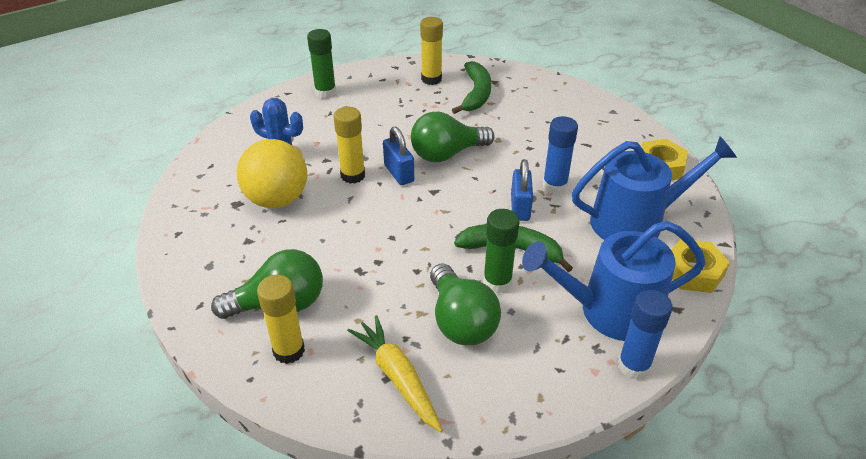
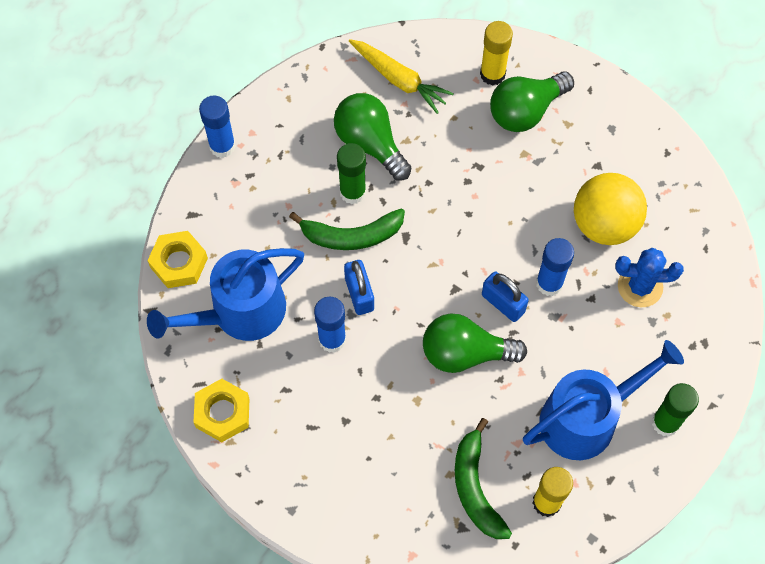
camera: 160 degrees right, 25 degrees up
yellow glue stick [333,107,365,184] -> blue glue stick [536,238,574,296]
green light bulb [411,112,495,162] -> green light bulb turned 135 degrees counterclockwise [423,314,527,373]
blue watering can [522,221,706,341] -> blue watering can moved to [523,340,684,460]

